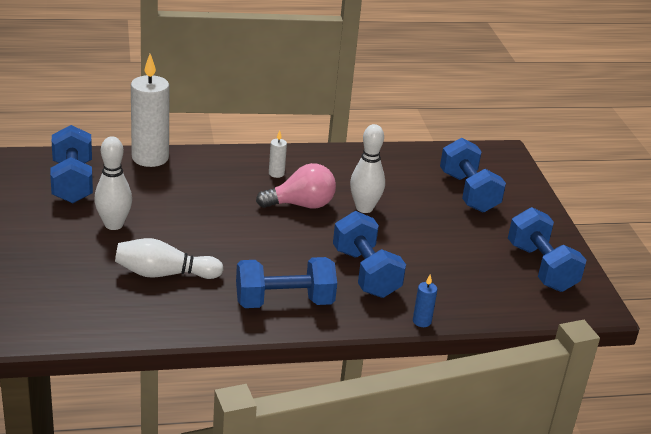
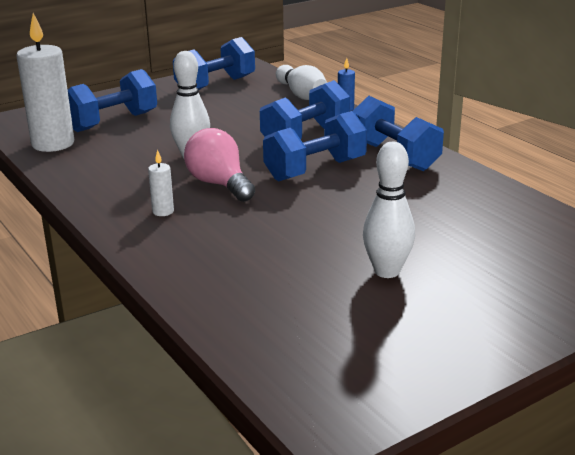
camera: 110 degrees left, 5 degrees down
blue dumbbell [50,125,93,203] -> blue dumbbell moved to [263,111,367,181]
white bowling pin [115,238,223,279] -> white bowling pin moved to [276,65,327,100]
white candle [131,54,170,167] -> white candle moved to [16,13,74,152]

